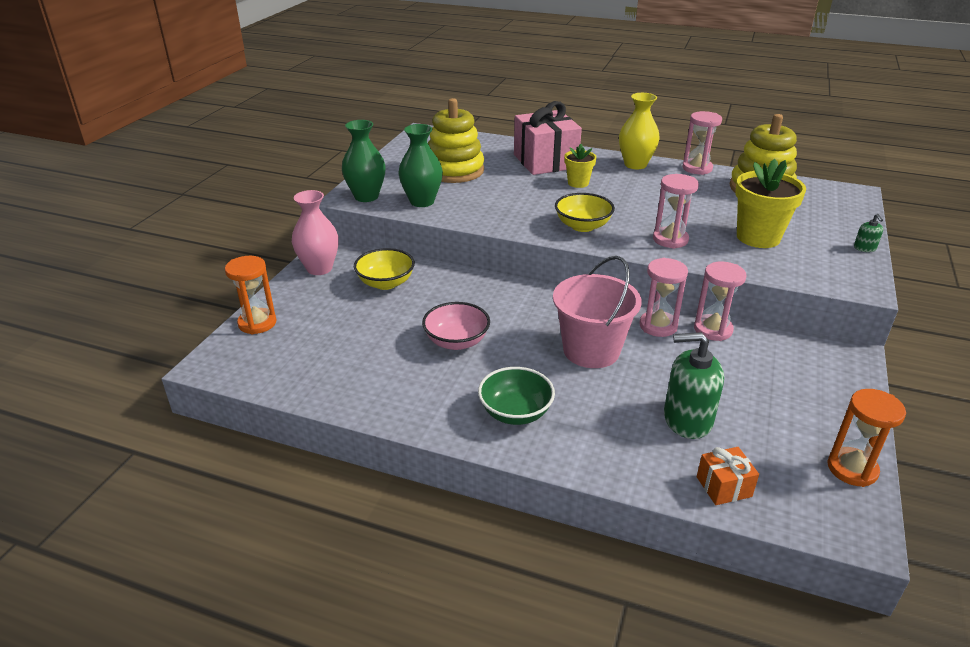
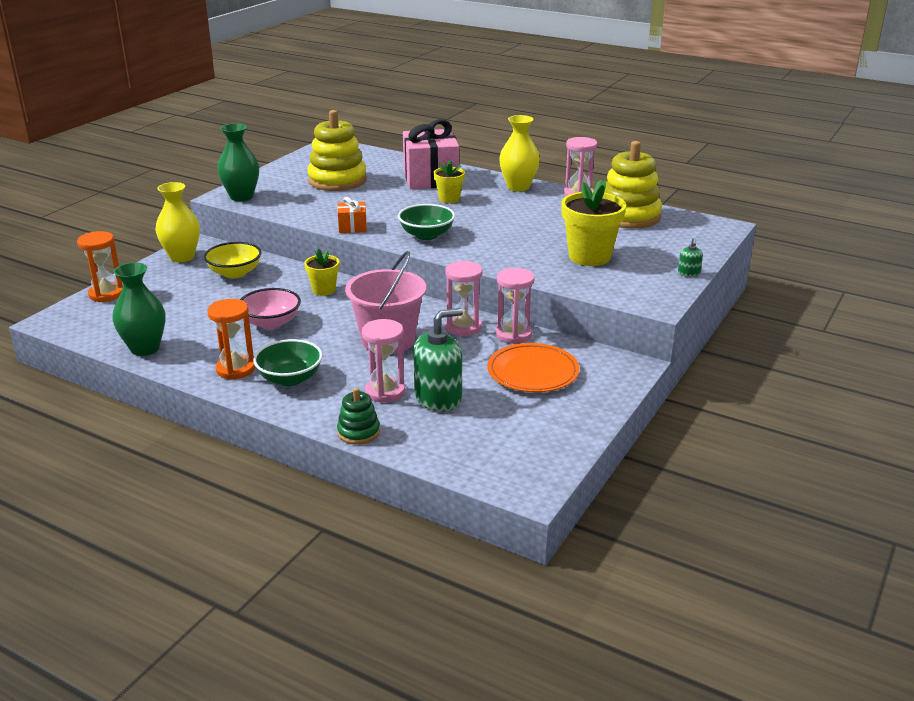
camera: 10 degrees right, 5 degrees down
pink vase [292,190,339,275] -> yellow vase [155,182,200,262]
green vase [399,124,443,207] -> green vase moved to [112,262,166,356]
yellow bowl [555,193,615,232] -> green bowl [398,204,455,240]
pink hourglass [653,174,699,249] -> pink hourglass moved to [362,319,405,403]
green soap dispenser [664,332,724,439] -> green soap dispenser turned 135 degrees clockwise [413,308,463,412]
orange gift [697,447,759,505] -> orange gift moved to [337,197,367,233]
orange hourglass [827,389,906,487] -> orange hourglass moved to [207,299,255,380]
none -> yellow flower pot [304,249,339,296]
none -> green stacking toy [337,388,380,445]
none -> orange plate [487,343,579,392]

